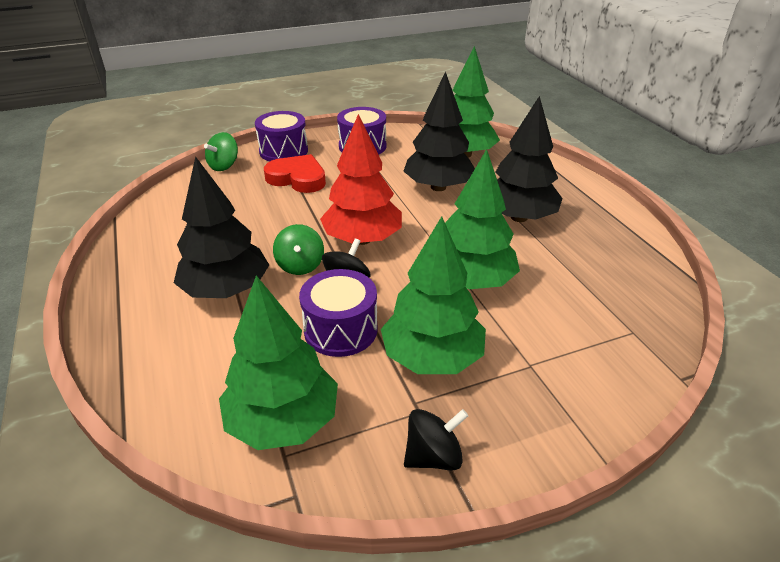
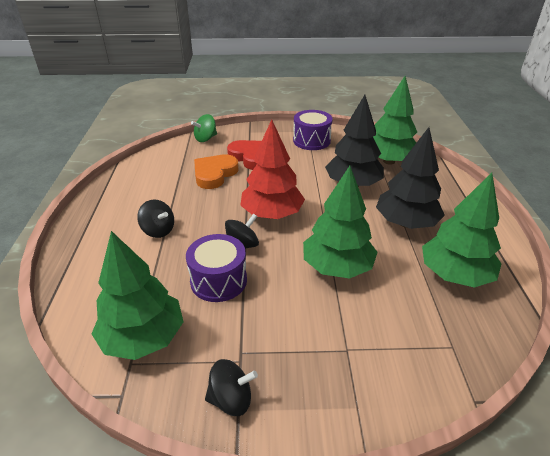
camera: 20 degrees right, 0 degrees up
black tree [174,156,269,298] -> black spinning top [137,200,174,238]
purple drum [255,111,308,161] -> none
green spinning top [273,224,324,275] -> none
green tree [381,216,486,374] -> green tree moved to [422,173,502,288]
none -> orange heart [194,154,238,189]

